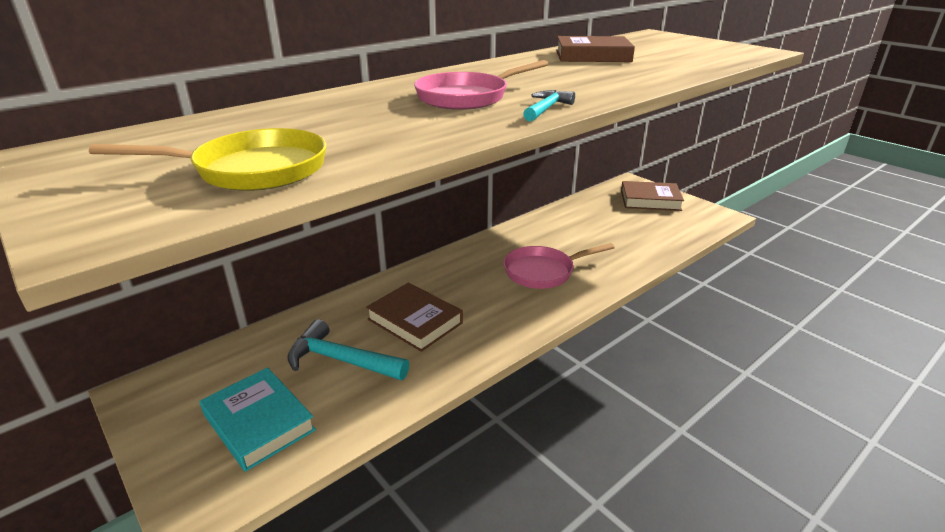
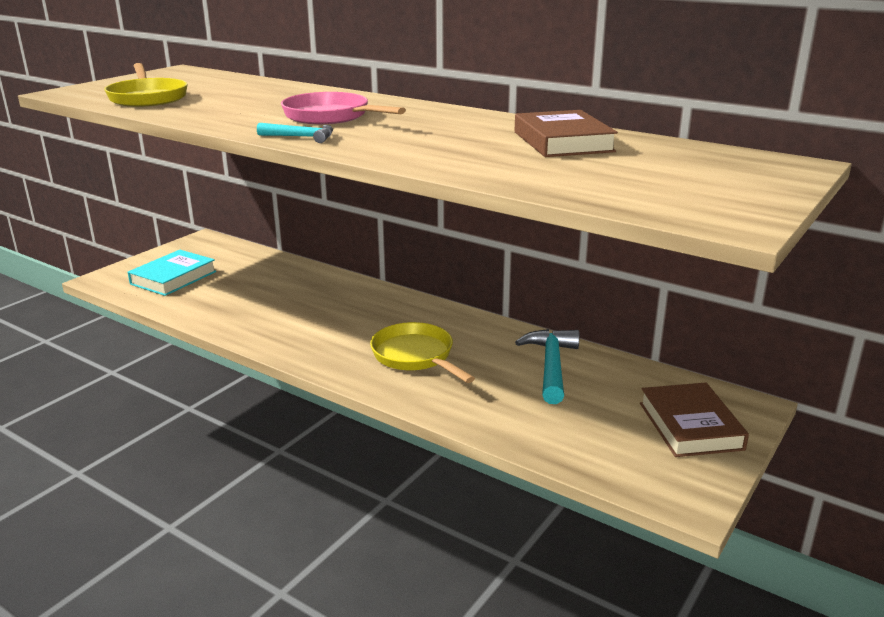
camera: 75 degrees right, 5 degrees down
turquoise hammer [287,319,409,380] -> turquoise hammer moved to [515,329,579,404]
brown book [366,283,463,352] -> none
pink pan [504,243,615,289] -> yellow pan [370,322,475,383]

